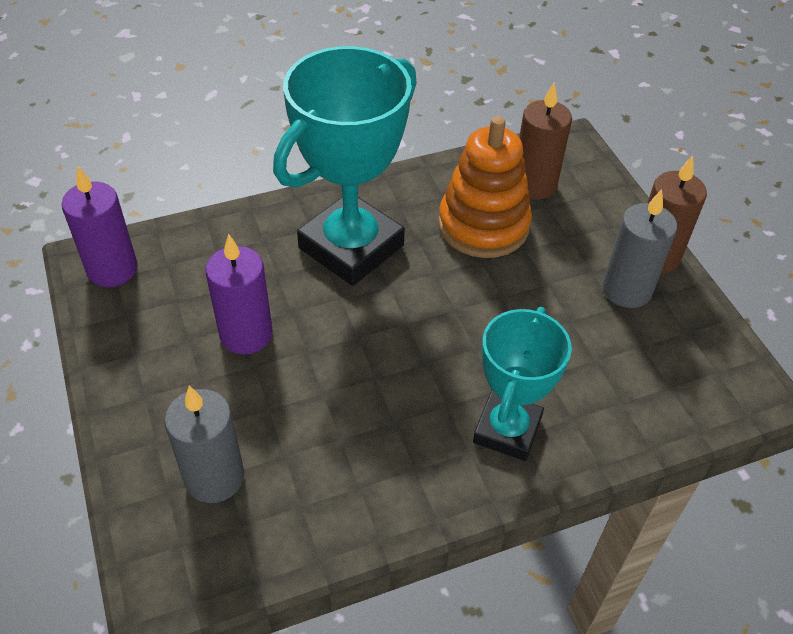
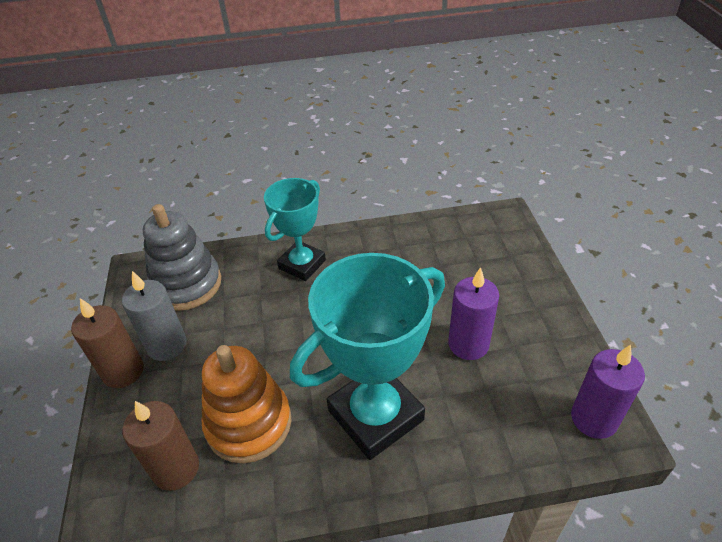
camera: 165 degrees left, 5 degrees down
grey candle [164,386,244,503] -> none
none -> grey stacking toy [143,204,221,311]

